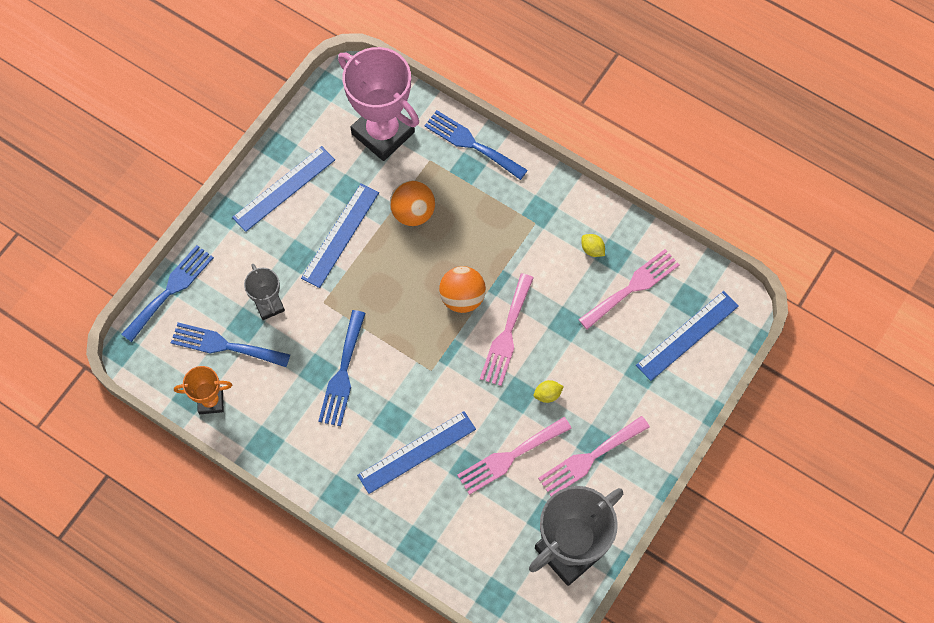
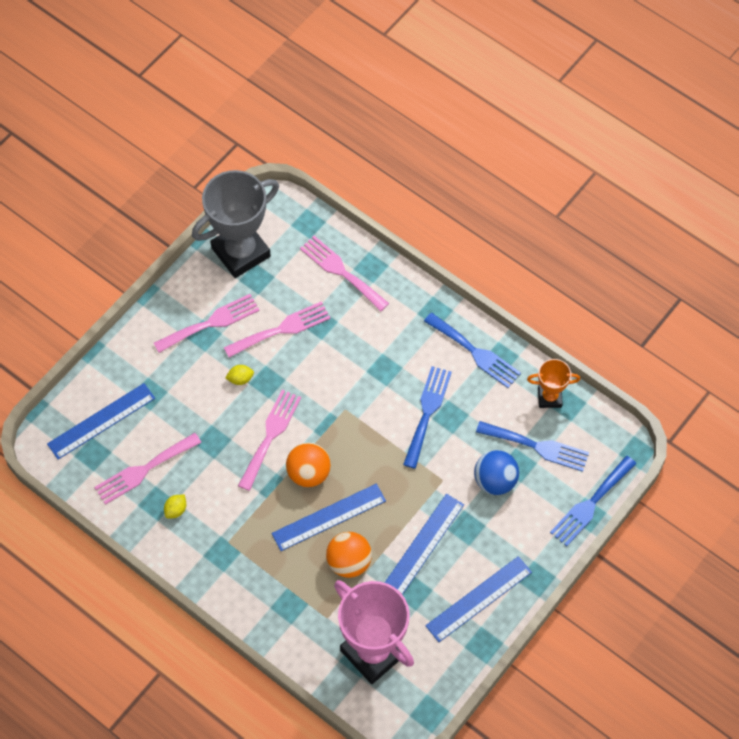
camera: 175 degrees left, 5 degrees down
grey trophy [244,264,285,320] -> blue ball [474,450,519,495]
blue ruler [357,411,476,494] -> blue ruler moved to [272,484,386,551]
blue fork [424,110,528,180] -> blue fork moved to [424,313,521,388]
yellow lemon [581,234,605,257] -> yellow lemon turned 75 degrees clockwise [164,495,186,519]
none -> pink fork [300,236,389,312]

